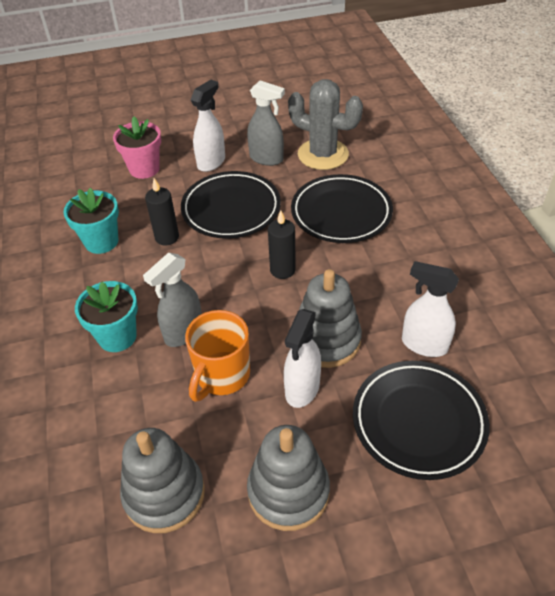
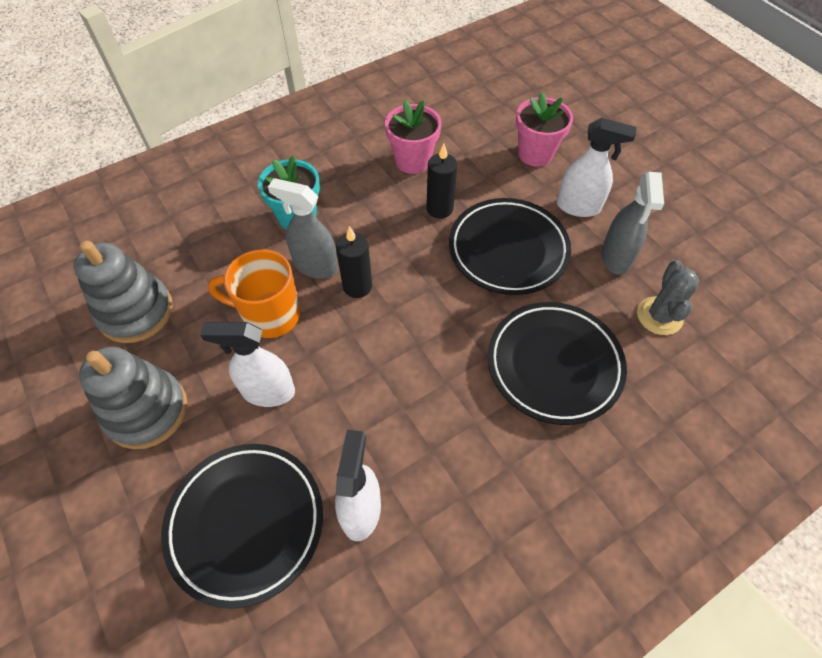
camera: 70 degrees right, 10 degrees up
turquoise flower pot [63,188,119,254] -> pink flower pot [385,100,441,174]
black candle [268,210,296,279] -> black candle moved to [336,226,372,298]
grey cactus [288,79,363,170] -> grey cactus [637,260,699,335], size x0.63
grey stacking toy [299,269,362,368] -> none

